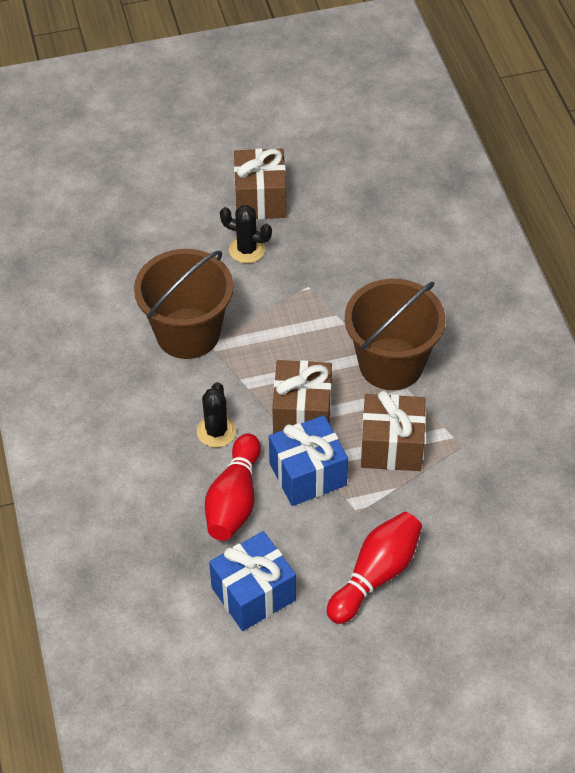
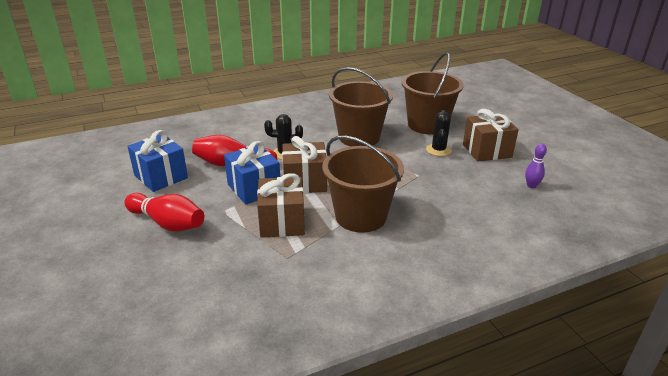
camera: 80 degrees right, 20 degrees down
none -> brown bucket [401,52,464,134]
none -> purple bowling pin [525,144,547,189]

